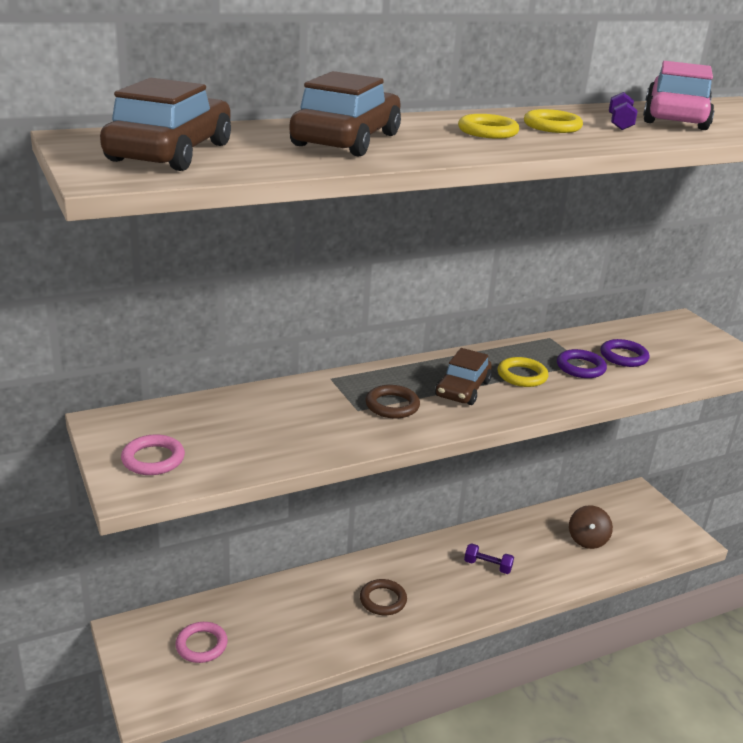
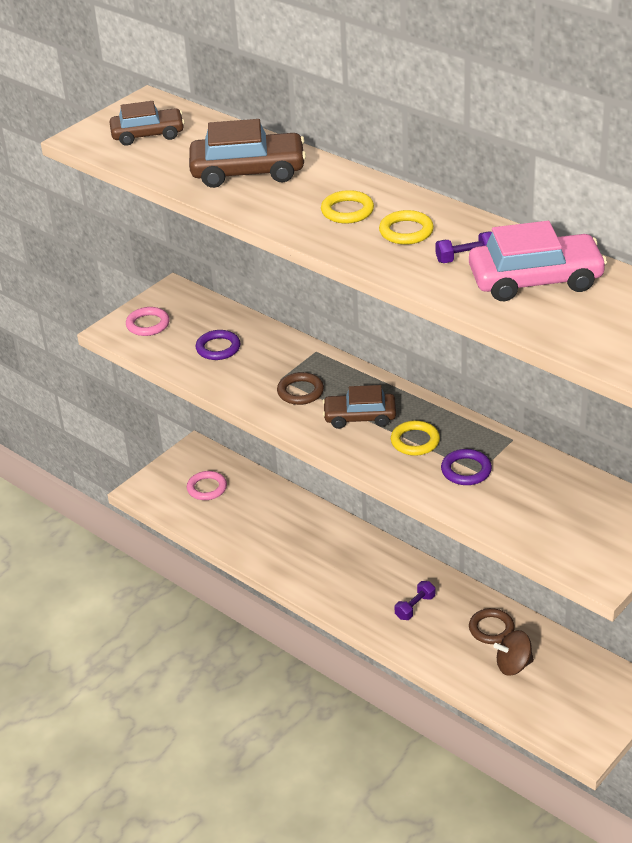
camera: 70 degrees right, 10 degrees up
brown car [100,78,231,171] -> brown car [109,101,184,146], size x0.67
brown ring [360,579,407,615] -> brown ring moved to [469,608,515,644]
purple dumbbell [464,543,514,574] -> purple dumbbell turned 45 degrees clockwise [395,581,435,620]
purple ring [600,339,649,367] -> purple ring moved to [196,330,240,360]

